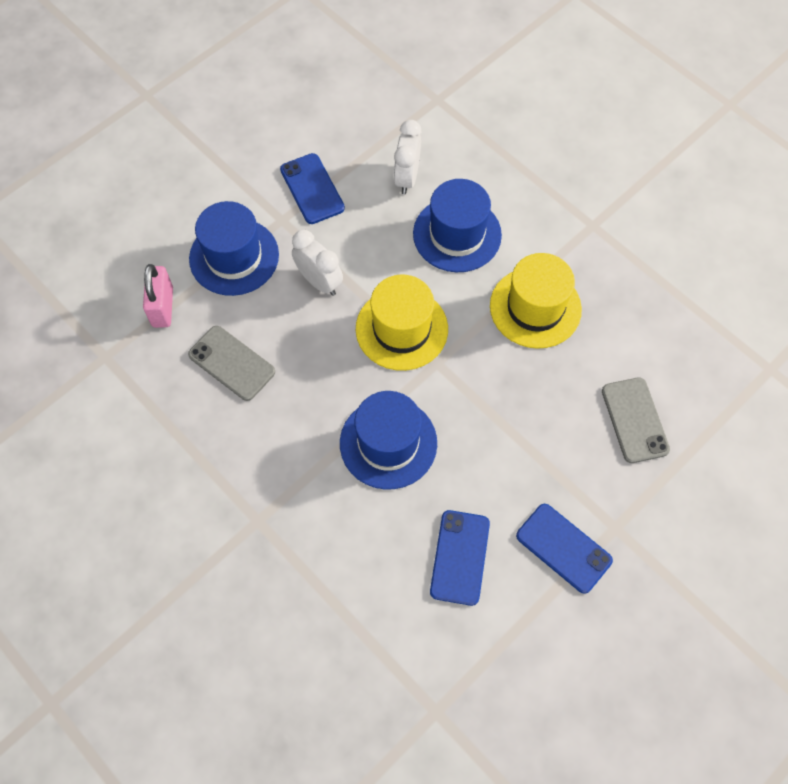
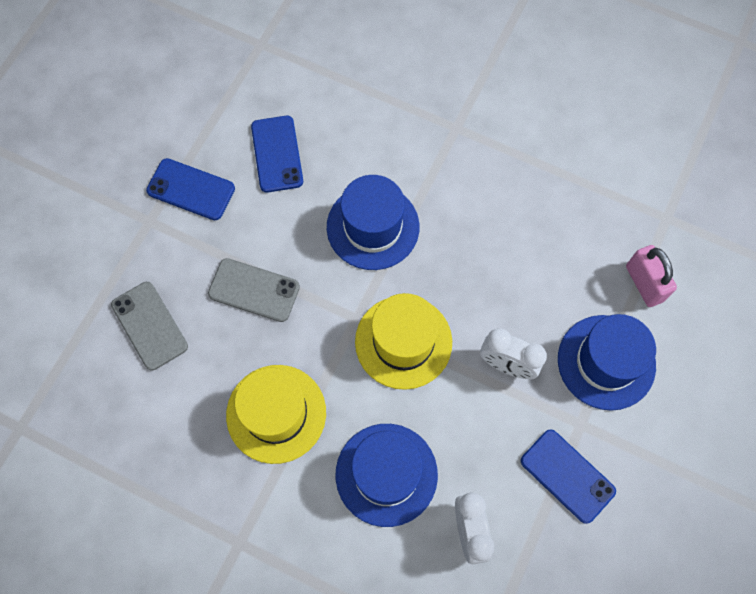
camera: 160 degrees right, 5 degrees up
grey phone [188,326,275,401] -> grey phone moved to [208,258,300,322]

